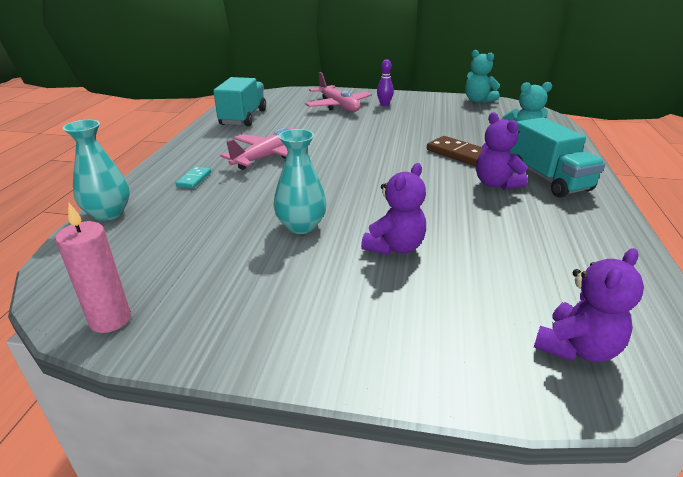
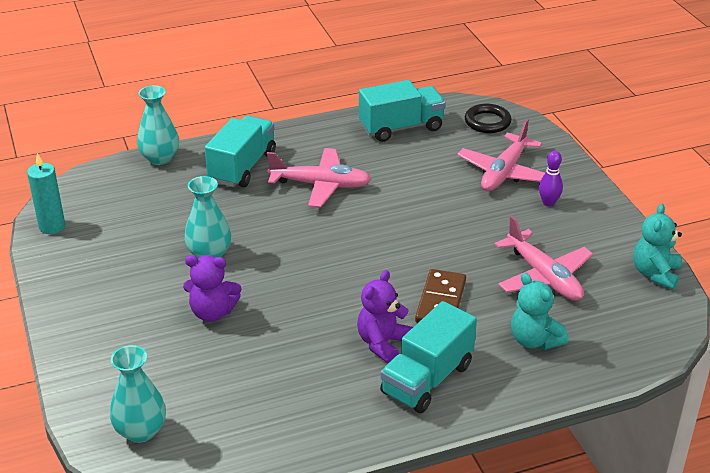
camera: 60 degrees right, 5 degrees up
pink candle [55,203,131,333] -> turquoise candle [27,153,65,234]
turquoise domino [175,167,211,189] -> turquoise truck [205,116,276,187]
purple teddy bear [534,248,644,362] -> turquoise vase [110,345,166,443]
none -> black ring [465,104,512,133]
none -> pink plane [494,216,593,301]

